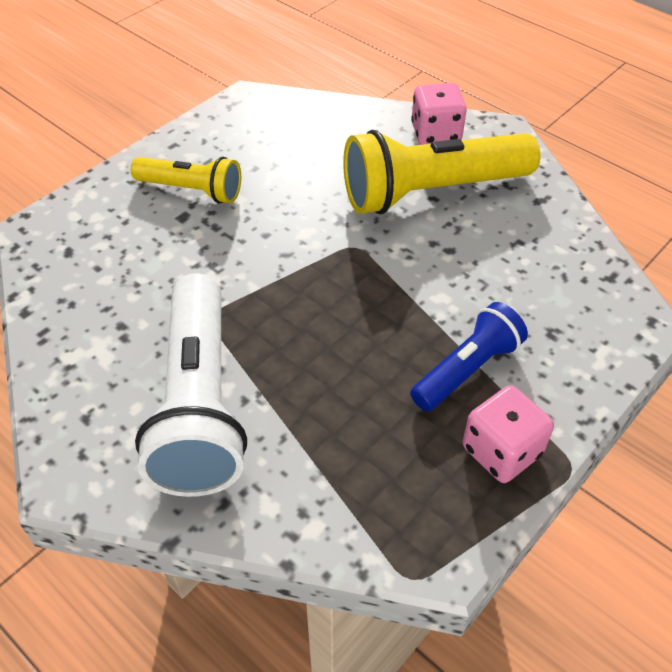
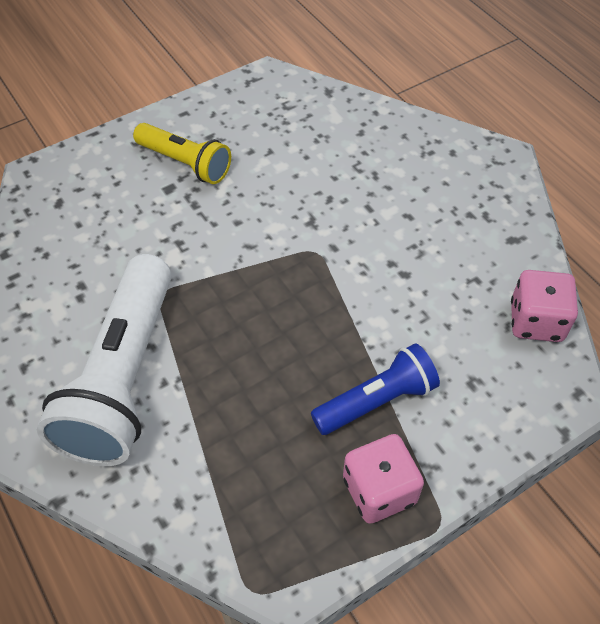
camera: 15 degrees right, 5 degrees up
yellow flashlight [343,130,541,214] -> none
pink dice [411,83,467,145] -> pink dice moved to [511,270,578,342]

